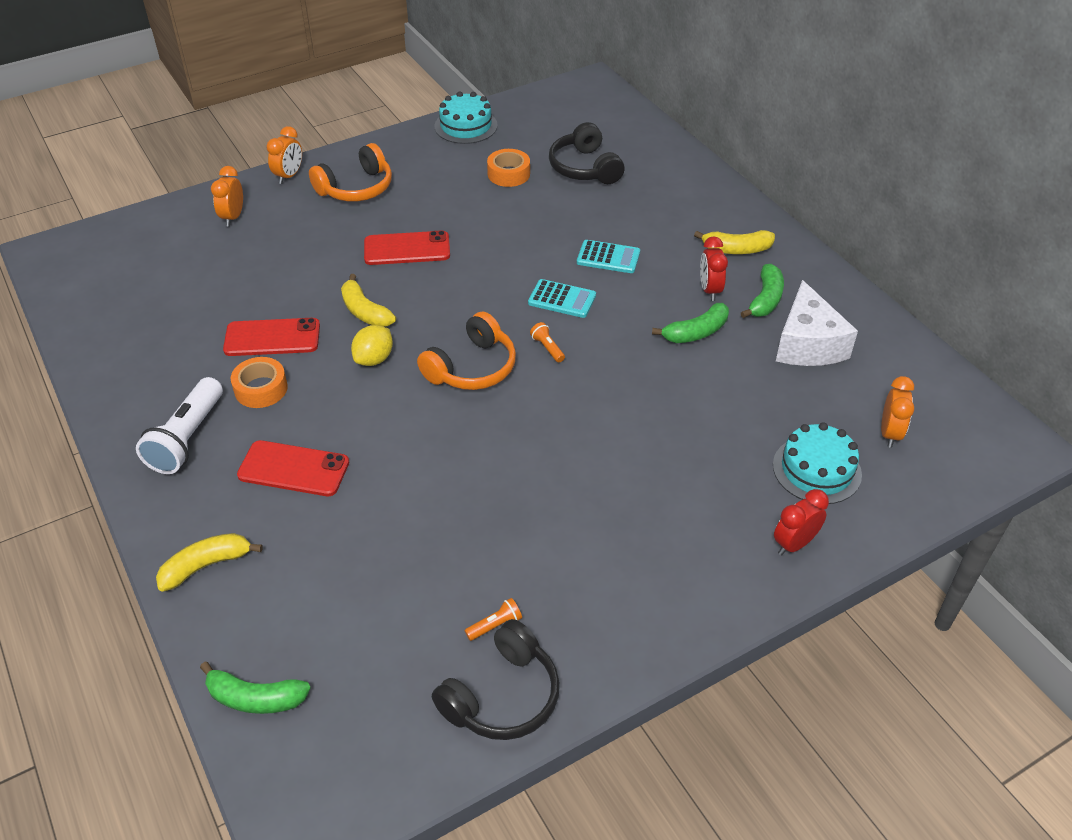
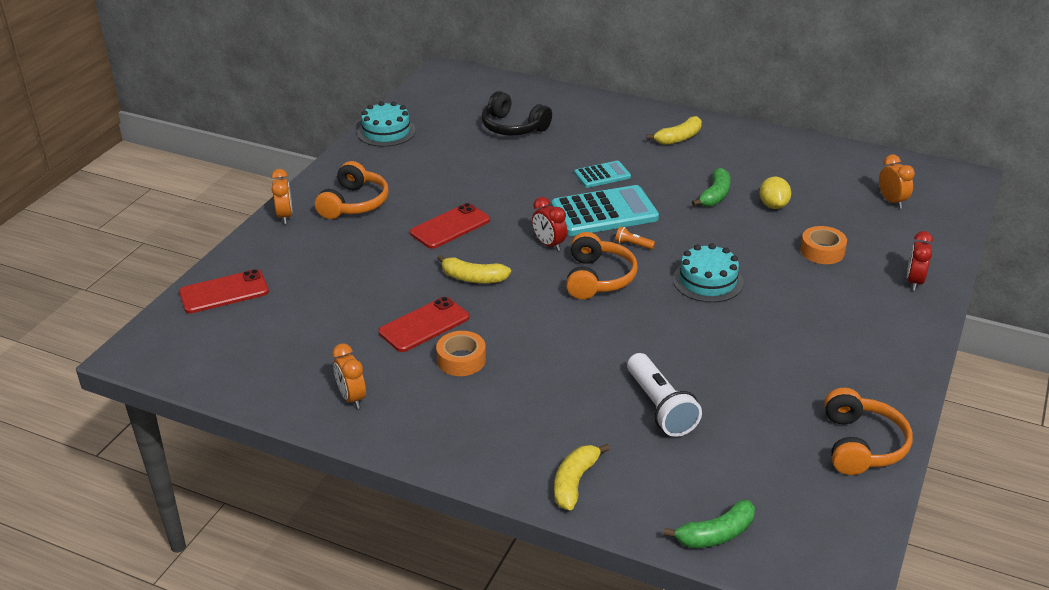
camera: 35 degrees left, 10 degrees down
white flashlight [136,377,223,474] -> white flashlight moved to [627,353,702,437]
orange clock [211,166,243,227] -> orange clock moved to [332,343,366,409]
red phone [237,440,349,496] -> red phone moved to [179,269,269,314]
yellow lemon [351,325,393,366] -> yellow lemon moved to [760,176,791,209]
black headphones [432,619,560,740] -> orange headphones [824,388,913,475]
orange flashlight [465,598,522,641] -> none
orange tape [487,149,530,187] -> orange tape moved to [800,226,847,264]
turquoise calculator [528,279,596,318] -> turquoise calculator [551,185,659,236], size x1.83
red clock [700,236,728,301] -> red clock moved to [532,197,567,251]
green banana [741,264,784,318] -> none
turquoise cake [773,422,862,504] -> turquoise cake moved to [673,243,744,303]
white cheese [776,280,858,366] -> none

